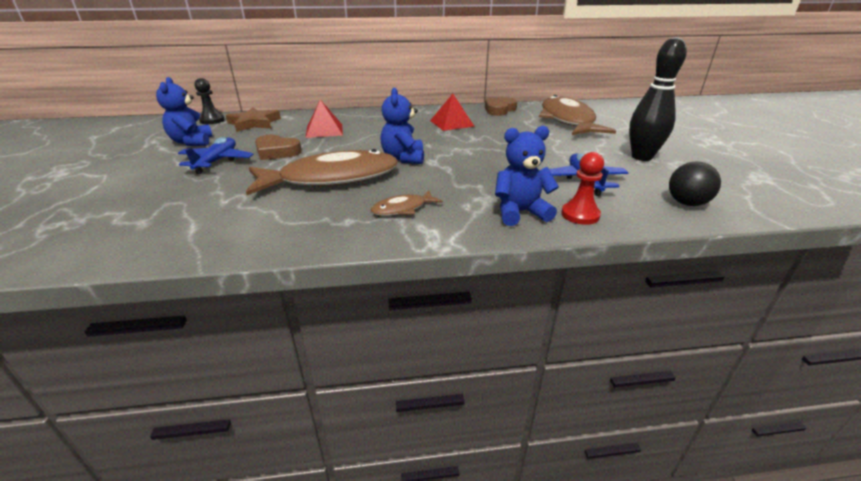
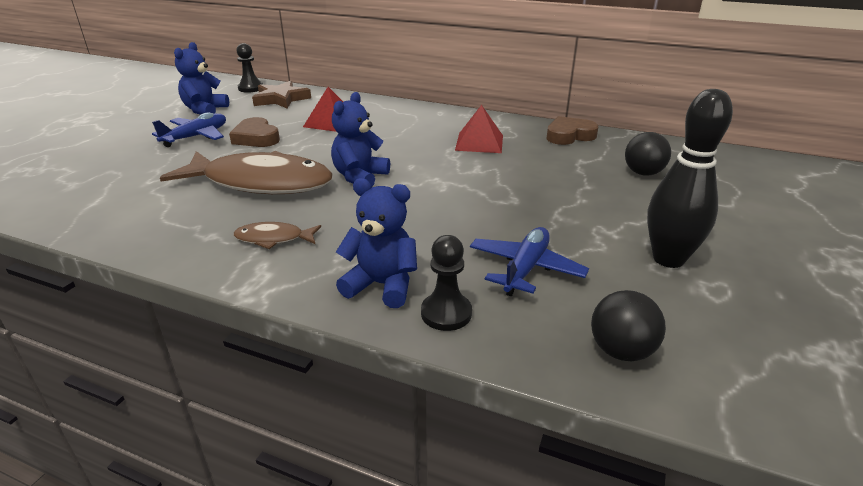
camera: 30 degrees right, 0 degrees up
brown fish [539,95,616,135] -> black ball [625,132,671,176]
red pawn [561,152,604,225] -> black pawn [421,235,472,331]

